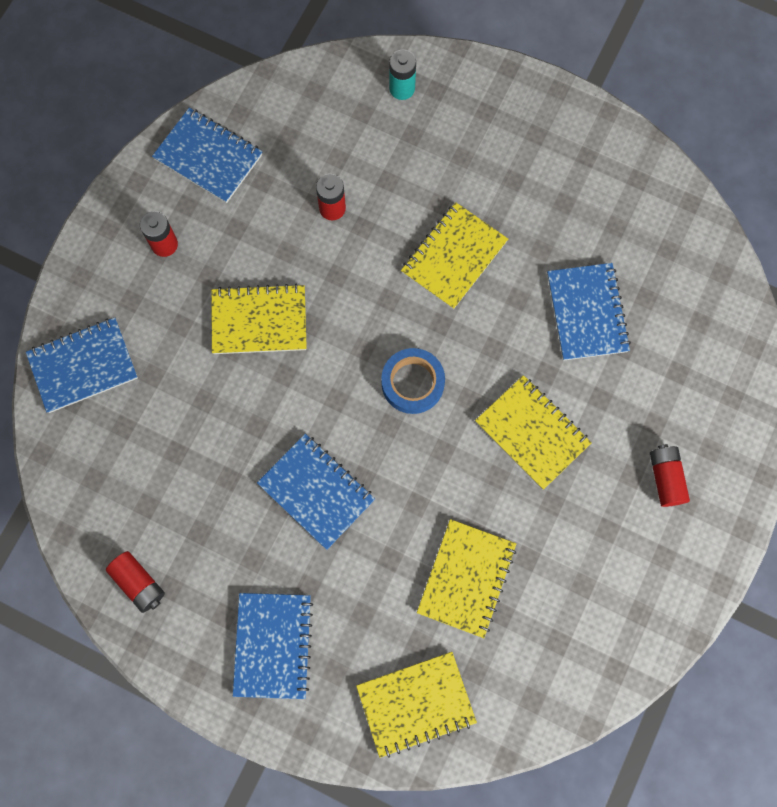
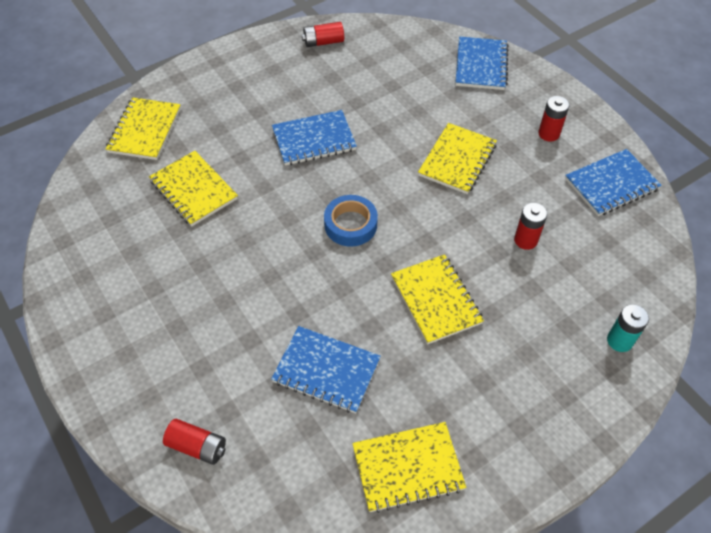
camera: 120 degrees right, 20 degrees down
blue notebook [233,593,313,699] -> none
yellow notebook [475,375,592,490] -> yellow notebook moved to [352,422,466,513]
red battery [650,444,690,507] -> red battery moved to [163,419,226,465]

